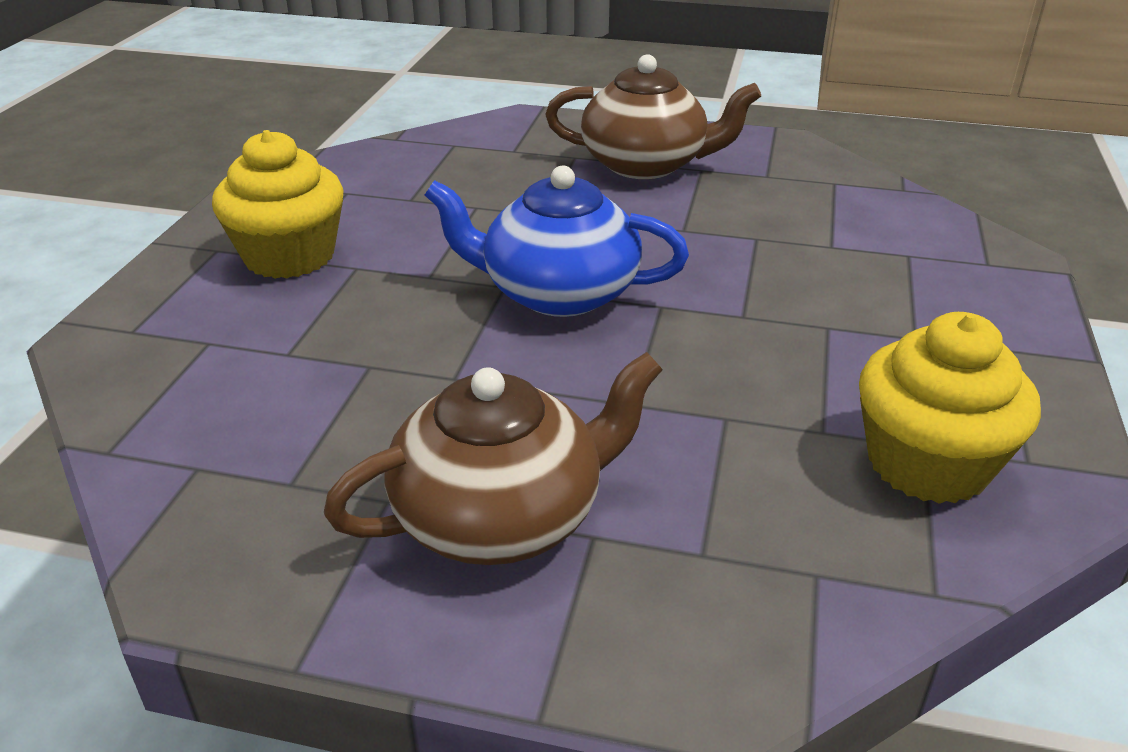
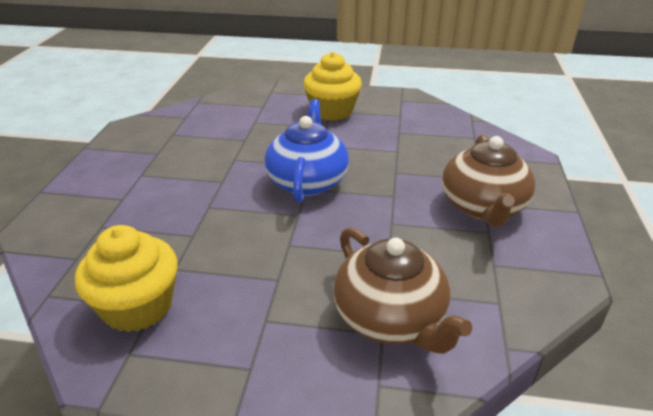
camera: 85 degrees right, 0 degrees up
brown teapot [324,352,663,565] -> brown teapot moved to [334,227,472,354]

